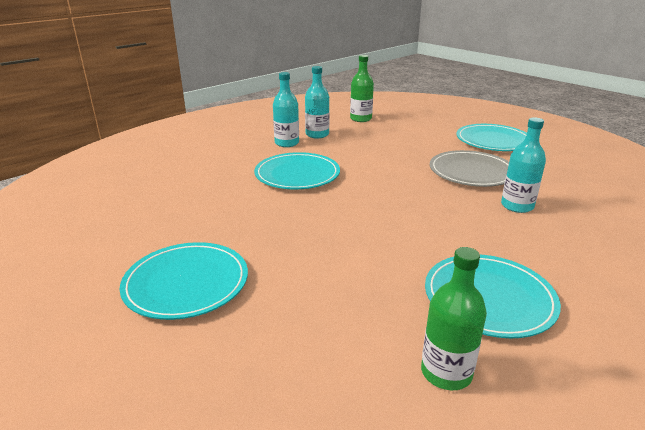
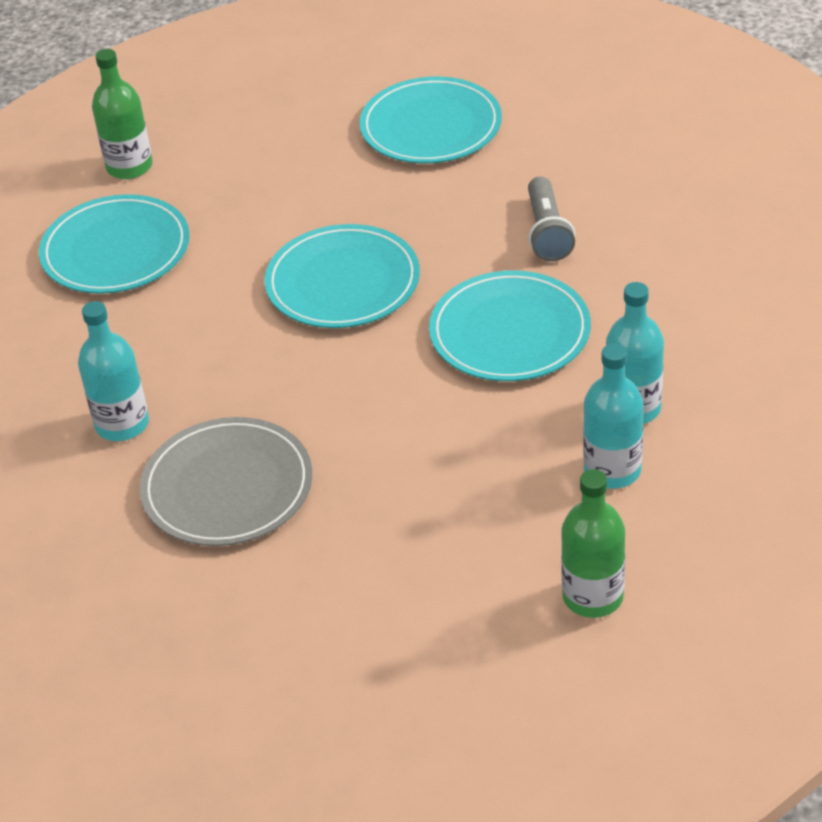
camera: 150 degrees right, 15 degrees up
turquoise plate [456,124,527,151] -> turquoise plate moved to [264,224,420,328]
none -> grey flashlight [528,176,575,261]

